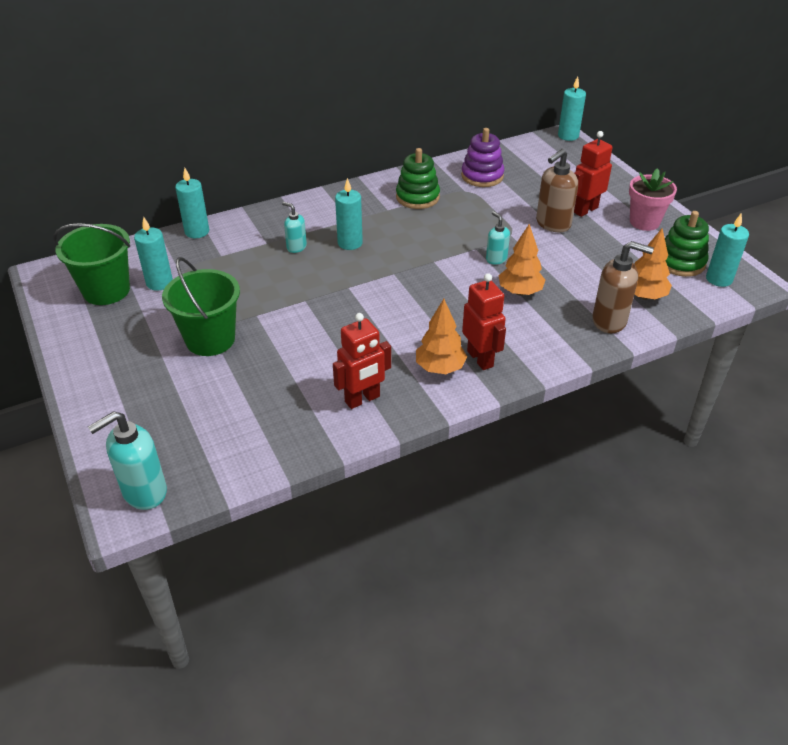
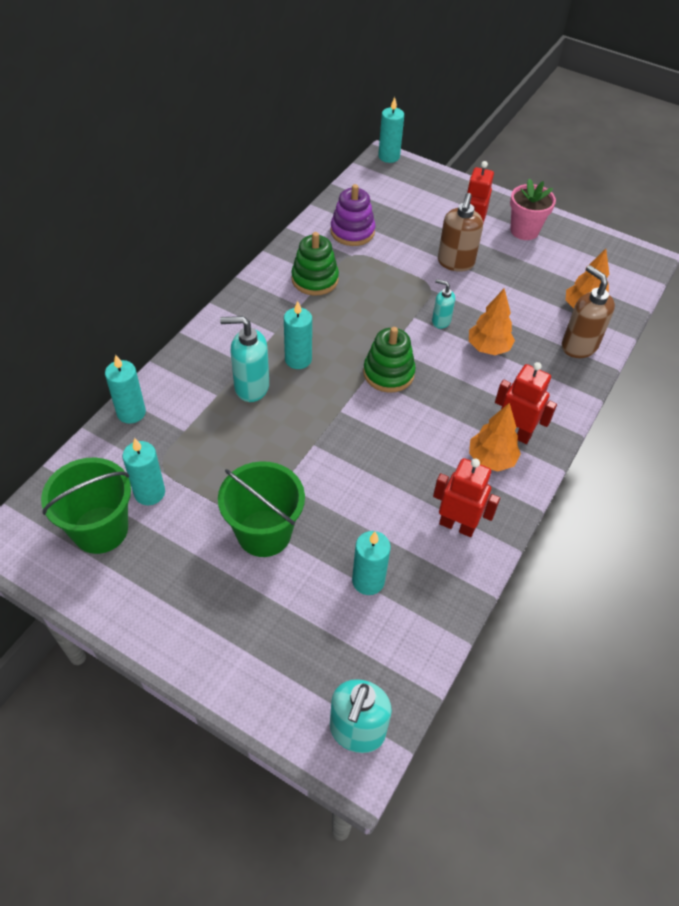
camera: 35 degrees left, 10 degrees up
turquoise soap dispenser [282,202,307,253] -> turquoise soap dispenser [220,316,269,402], size x1.74
red robot [333,313,391,409] -> red robot turned 90 degrees counterclockwise [433,458,500,537]
brown soap dispenser [593,241,654,333] -> brown soap dispenser turned 105 degrees counterclockwise [562,265,615,358]
green stacking toy [665,211,709,277] -> green stacking toy moved to [363,327,416,393]
turquoise candle [706,213,749,287] -> turquoise candle moved to [352,531,391,595]

